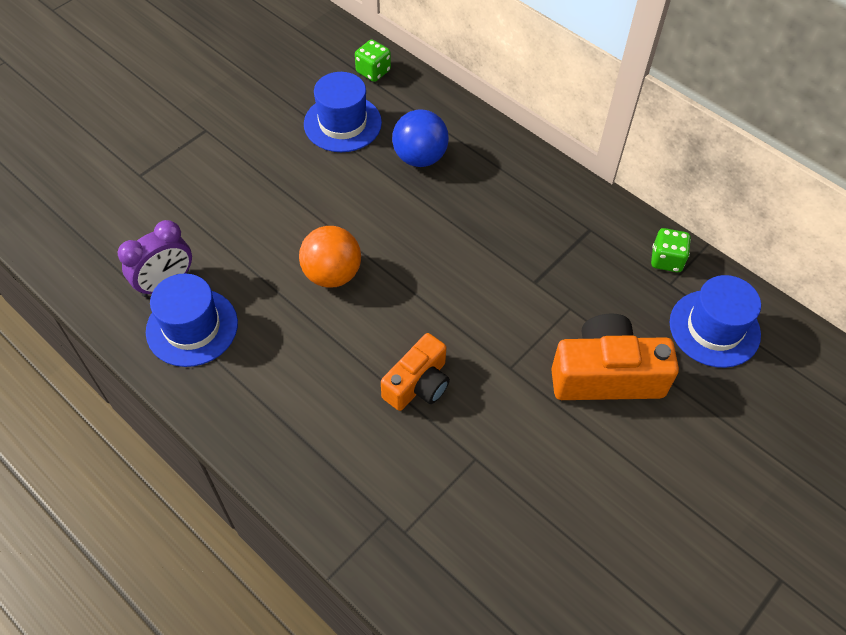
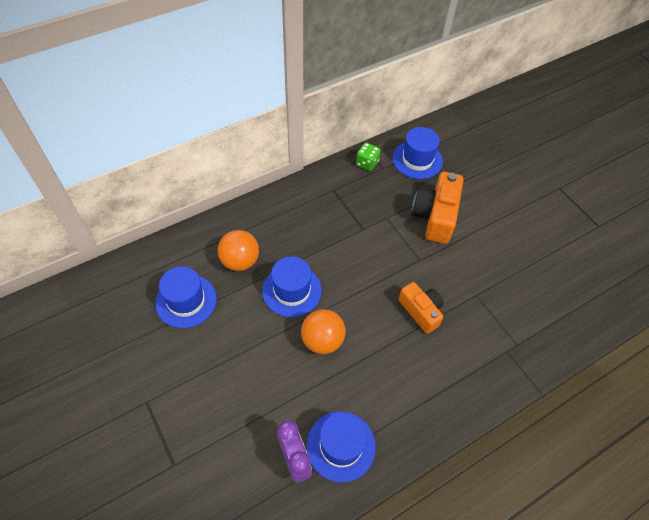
camera: 75 degrees left, 0 degrees up
green dice [355,40,391,82] -> none
blue ball [392,110,449,167] -> orange ball [218,230,259,271]
none -> blue hat [262,256,322,317]

